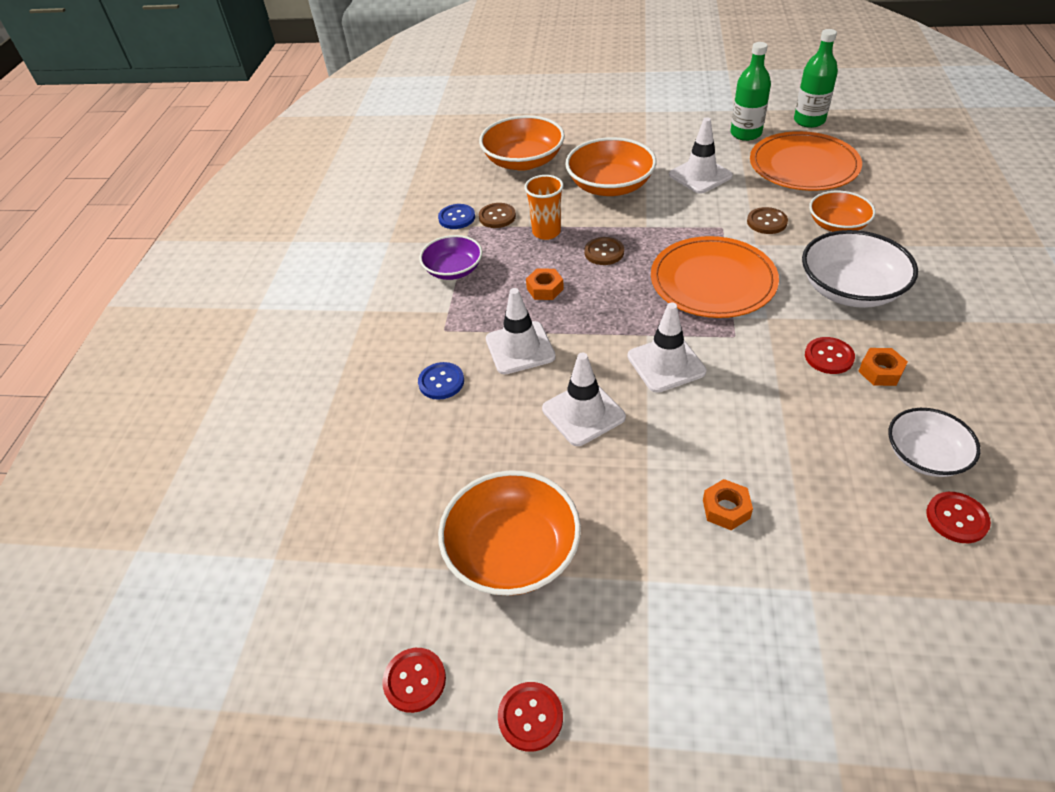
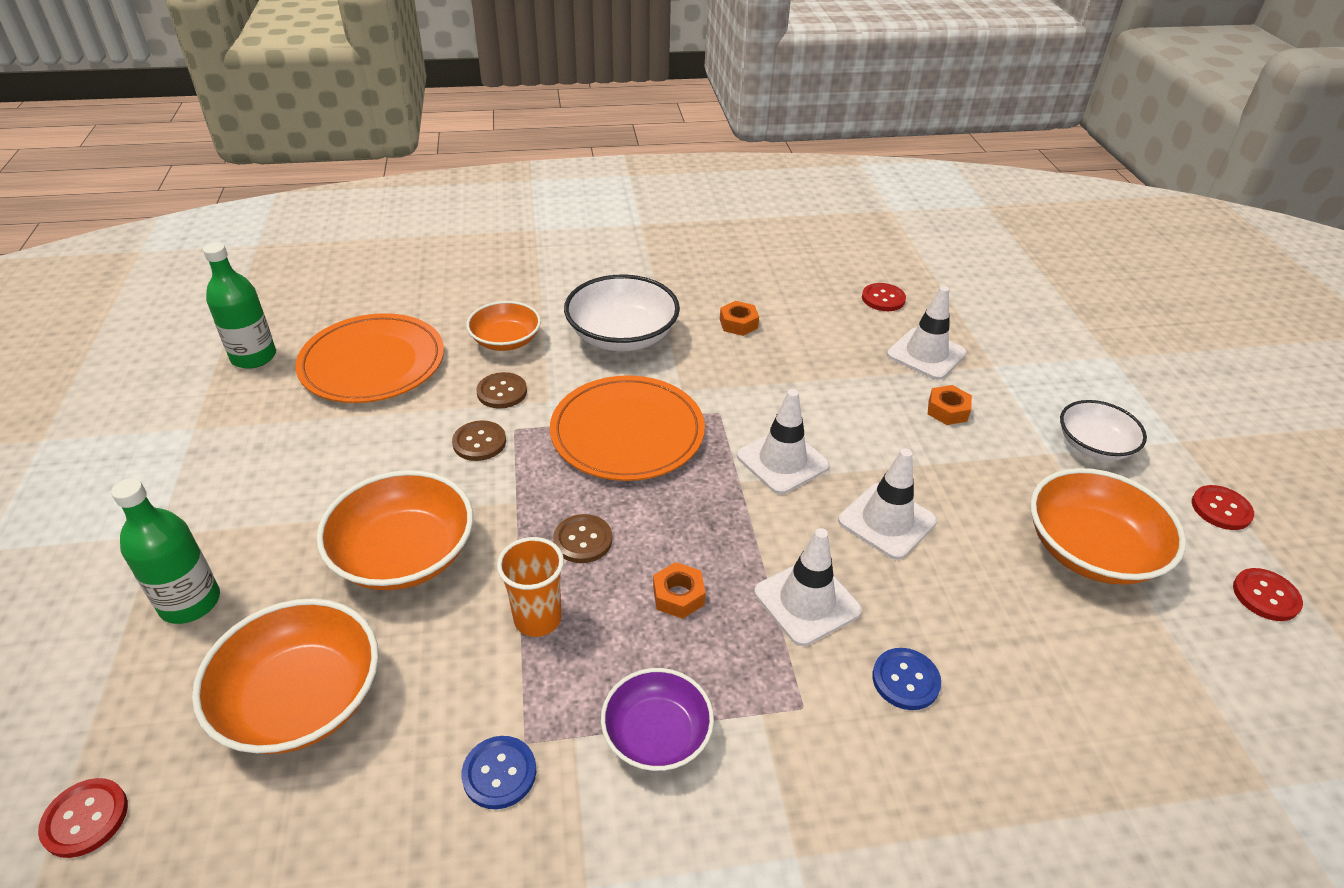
camera: 110 degrees left, 5 degrees down
brown button [479,203,516,228] -> brown button moved to [452,420,506,461]
white traffic cone [669,117,733,194] -> white traffic cone moved to [887,286,967,380]
green bottle [730,42,771,141] -> green bottle moved to [111,478,220,624]
red button [805,337,855,374] -> red button moved to [38,778,128,858]
white bowl [888,408,981,477] -> white bowl moved to [1060,400,1147,461]

